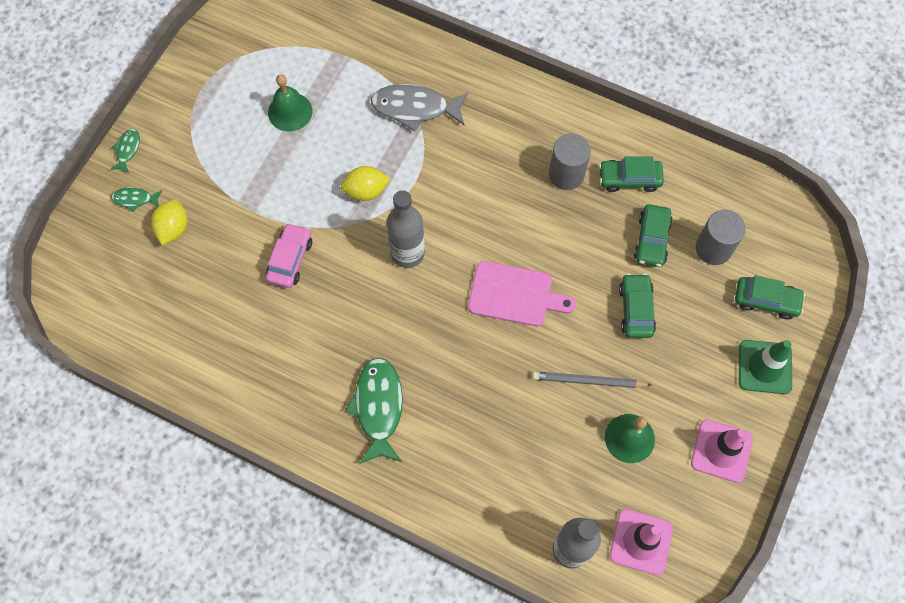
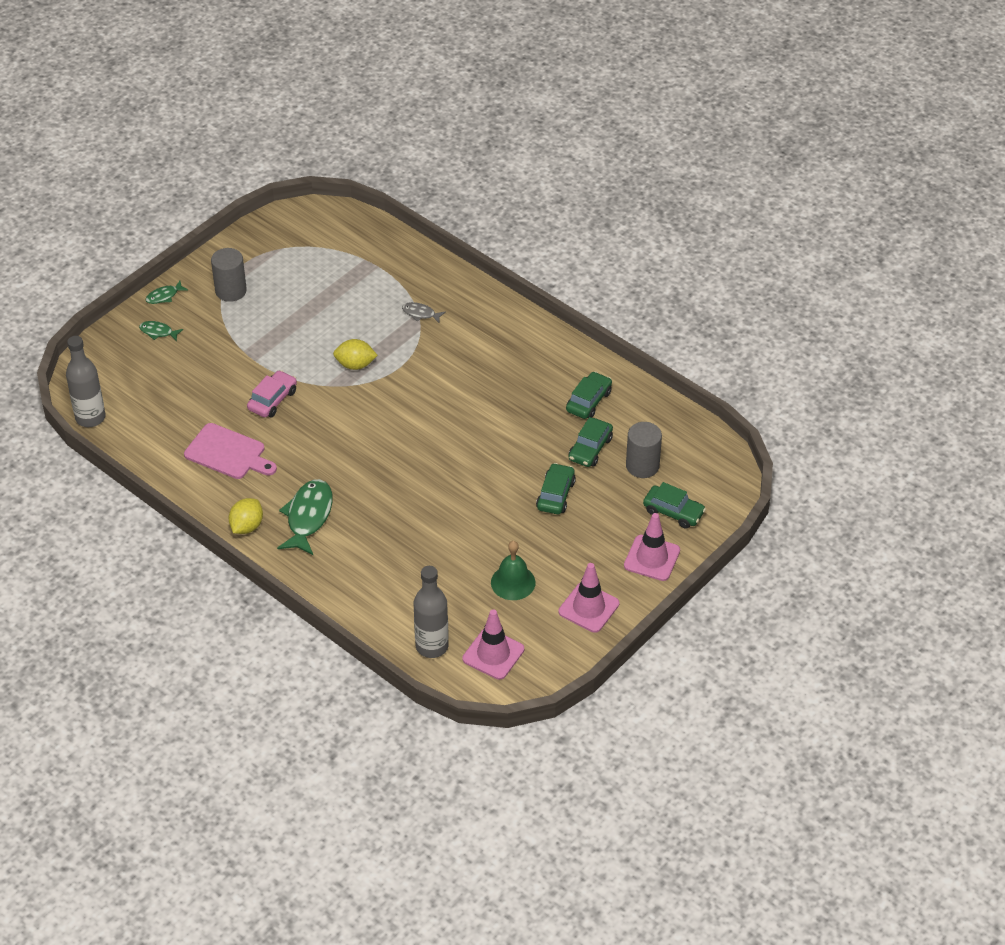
camera: 15 degrees right, 20 degrees down
green fish [110,129,140,173] -> green fish turned 150 degrees counterclockwise [145,281,188,304]
yellow lemon [151,199,188,245] -> yellow lemon moved to [228,498,263,534]
green bell [268,74,313,132] -> none
grey fish [371,84,468,131] -> grey fish [402,302,446,323], size x0.50
grey bottle [387,190,425,268] -> grey bottle moved to [66,336,105,427]
pink cutting board [468,261,576,326] -> pink cutting board moved to [184,423,277,479]
grey pencil [532,371,651,388] -> none
grey cylinder [549,134,591,190] -> grey cylinder moved to [211,248,247,302]
green car [599,156,664,192] -> green car turned 105 degrees clockwise [566,371,612,419]
green traffic cone [739,340,792,394] -> pink traffic cone [624,513,680,581]

